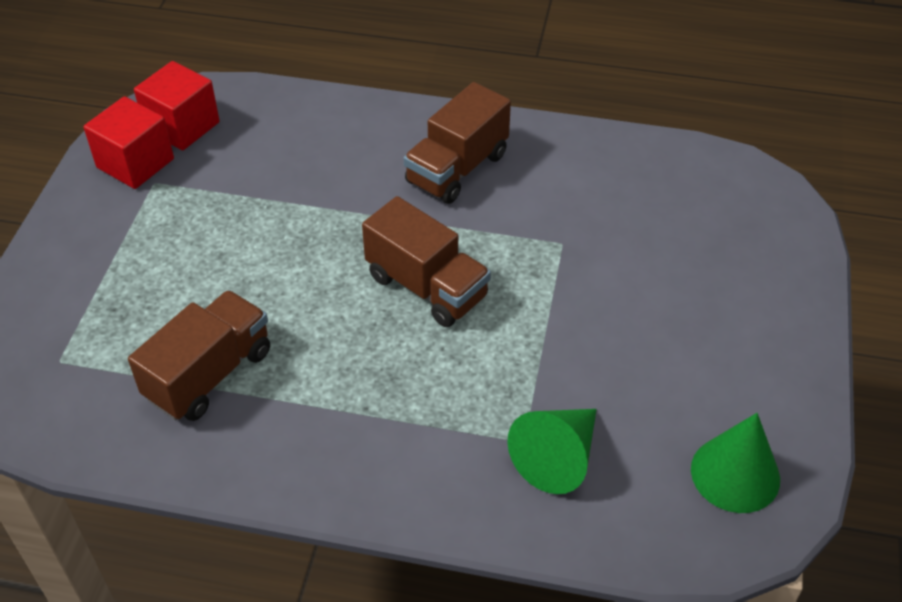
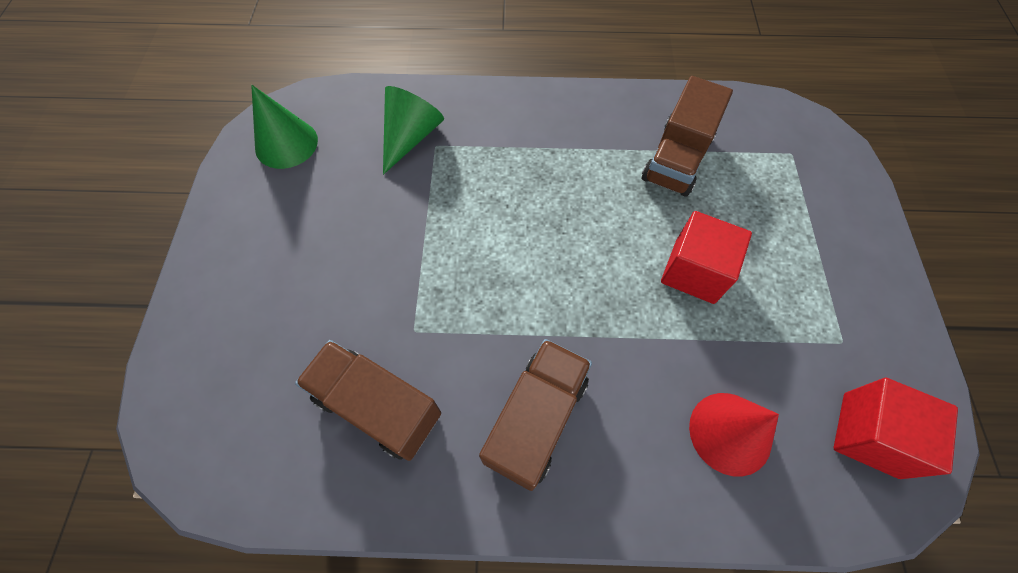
camera: 170 degrees right, 15 degrees up
red cube [84,96,174,189] -> red cube moved to [661,211,752,304]
brown truck [362,196,491,327] -> brown truck moved to [295,340,441,461]
none -> red cone [689,393,779,476]

